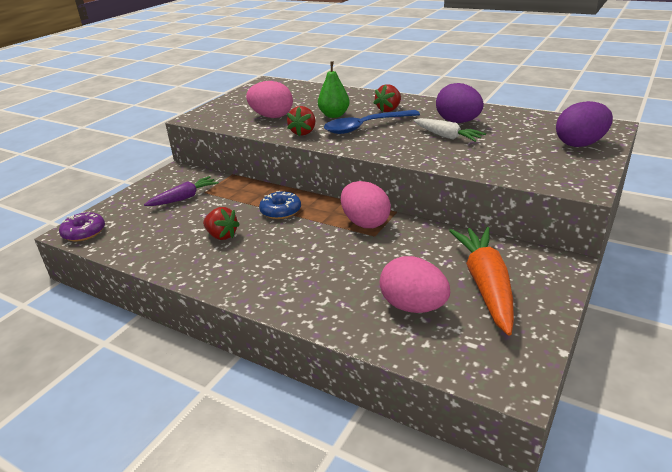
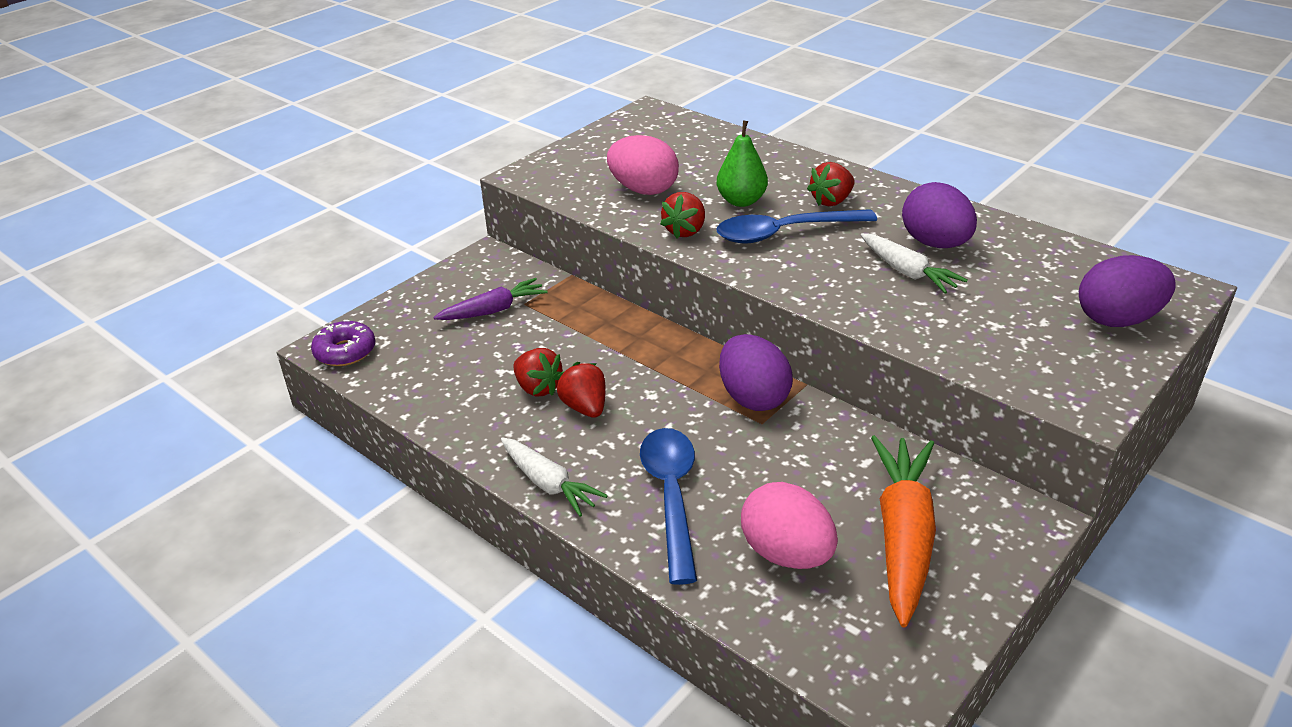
camera: 10 degrees right, 5 degrees up
blue donut [259,191,301,219] -> none
pink egg [341,181,391,228] -> purple egg [719,334,793,411]
none -> white carrot [501,437,608,517]
none -> red strawberry [557,362,606,418]
none -> blue spoon [640,428,697,585]

